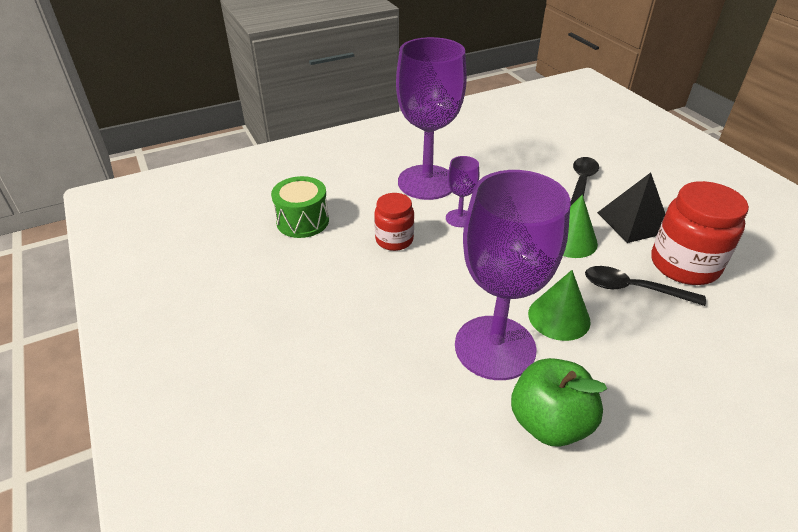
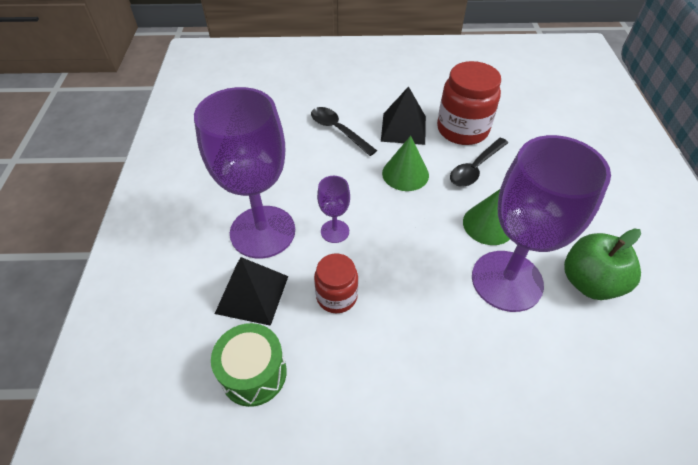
camera: 65 degrees left, 10 degrees up
none -> black pyramid [215,257,288,326]

